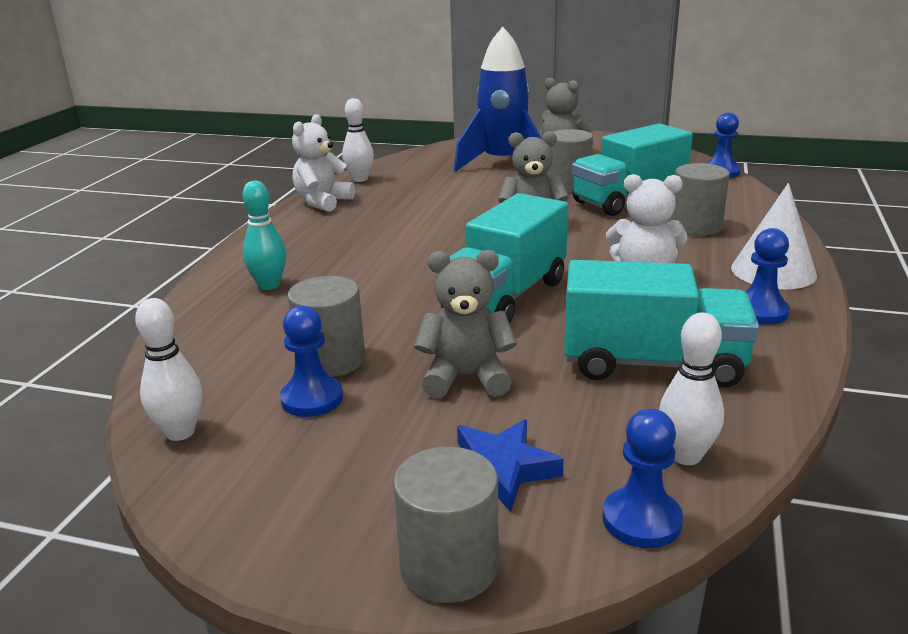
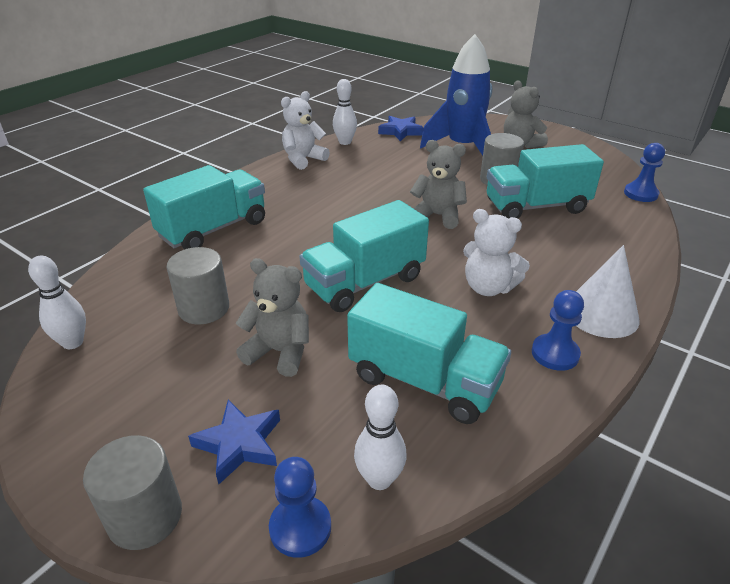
camera: 20 degrees right, 10 degrees up
turquoise bowling pin [242,181,286,290] -> turquoise truck [143,165,265,249]
blue pawn [280,305,343,417] -> none
grey cylinder [670,163,730,236] -> none
none -> blue star [378,116,424,141]

